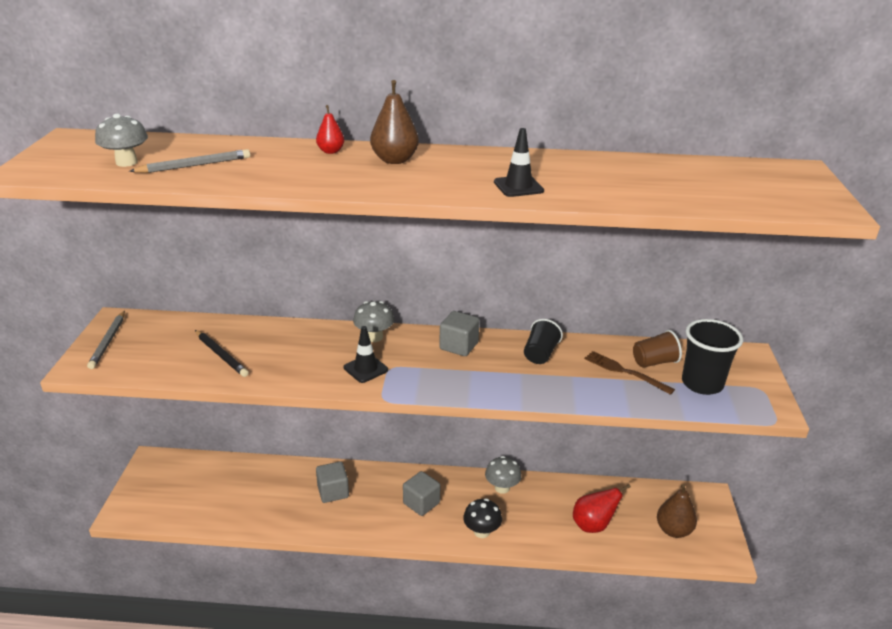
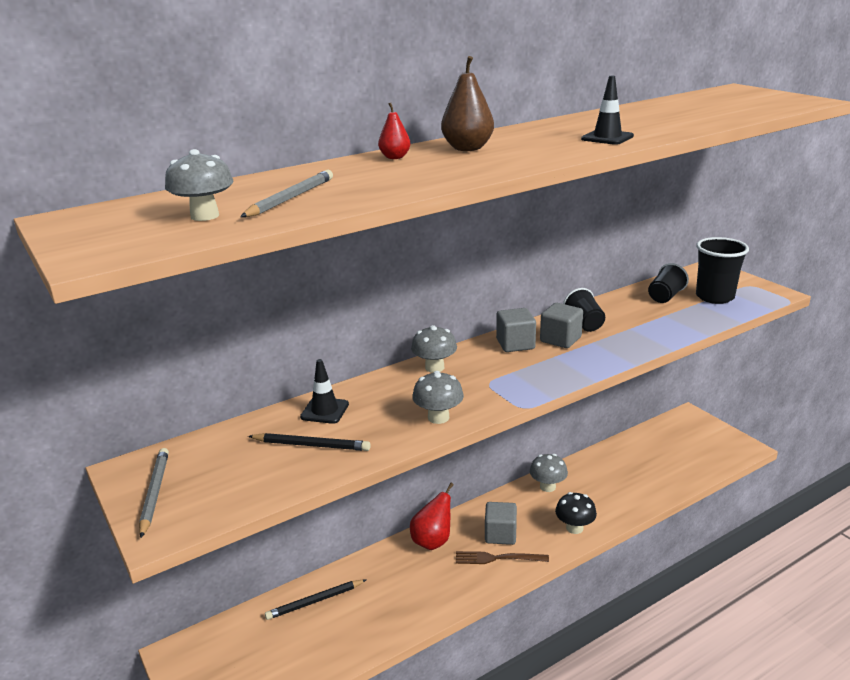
camera: 35 degrees left, 5 degrees down
grey pencil [87,311,125,369] -> grey pencil turned 150 degrees counterclockwise [139,448,169,538]
grey cube [316,461,349,503] -> grey cube moved to [540,303,583,348]
black traffic cone [344,326,388,383] -> black traffic cone moved to [300,359,349,424]
red pear [573,484,631,533] -> red pear moved to [410,483,454,550]
brown fork [584,351,675,395] -> brown fork moved to [456,551,549,564]
brown cup [633,330,682,368] -> black cup [648,263,689,303]
brown pear [657,484,697,538] -> none
none -> black pencil [265,580,366,620]
none -> grey mushroom [412,371,464,424]

